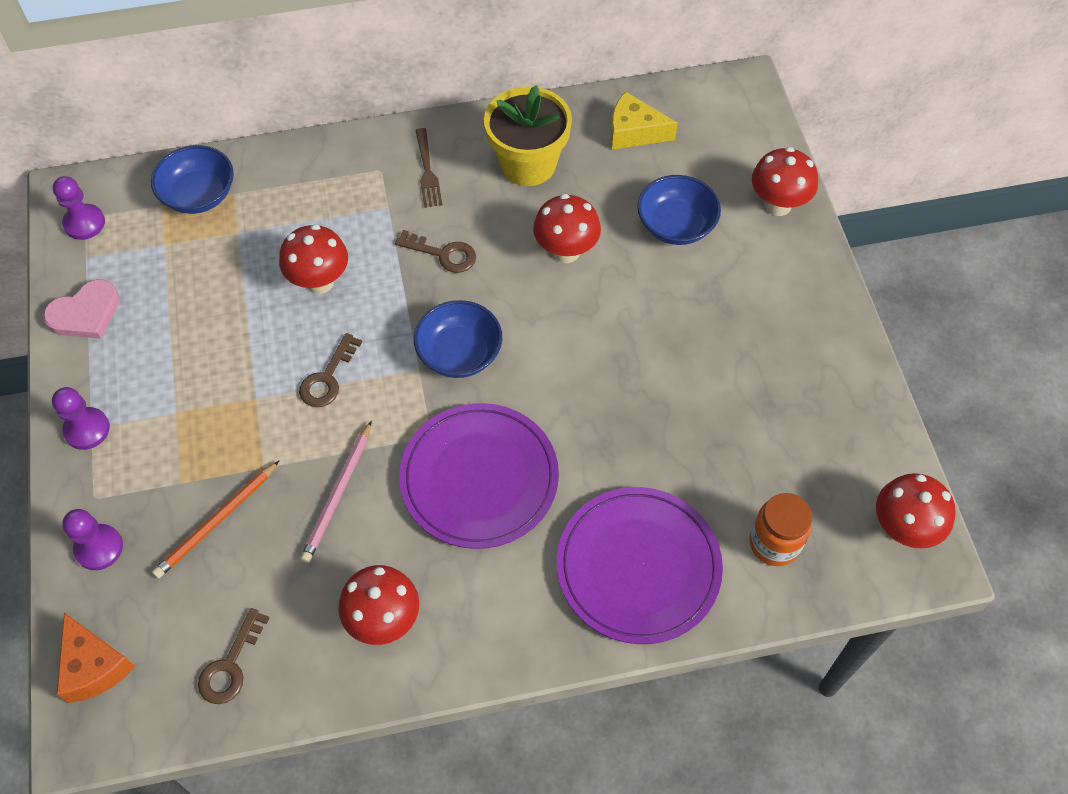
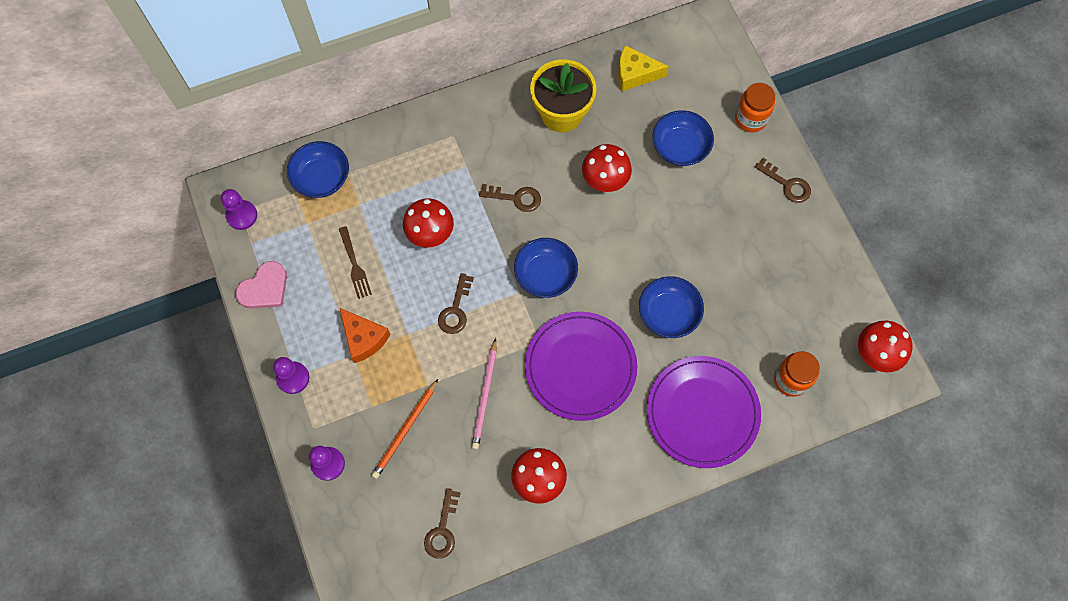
camera: 10 degrees left, 10 degrees up
orange cheese [56,612,135,703] -> orange cheese moved to [340,308,391,363]
brown fork [416,128,442,208] -> brown fork moved to [339,226,372,299]
red mushroom [752,147,818,216] -> orange jar [735,83,775,133]
none -> blue bowl [639,276,704,338]
none -> brown key [755,158,811,203]

